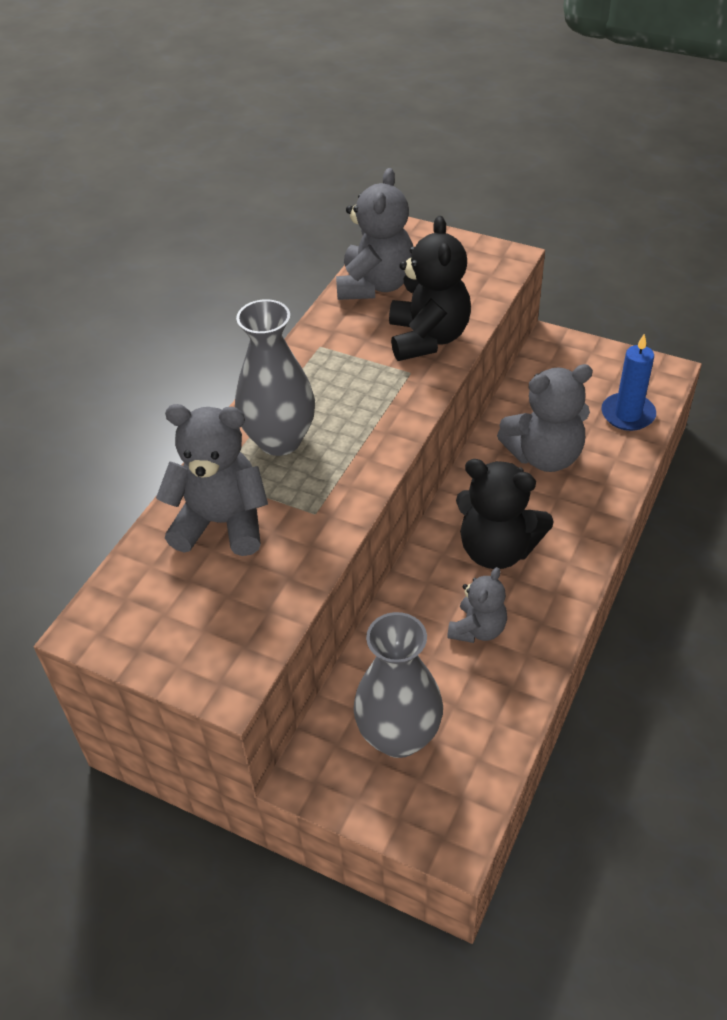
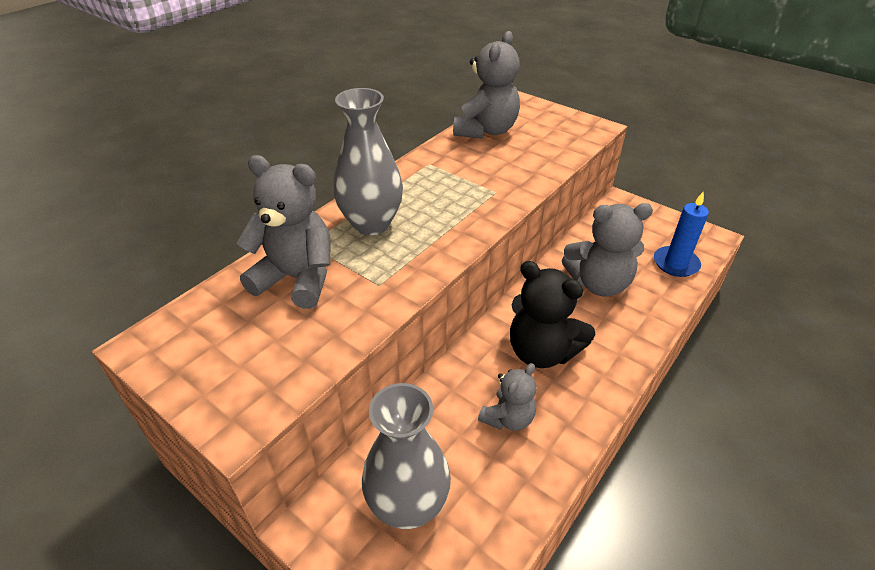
camera: 10 degrees right, 5 degrees down
black teddy bear [389,216,471,361] -> none

